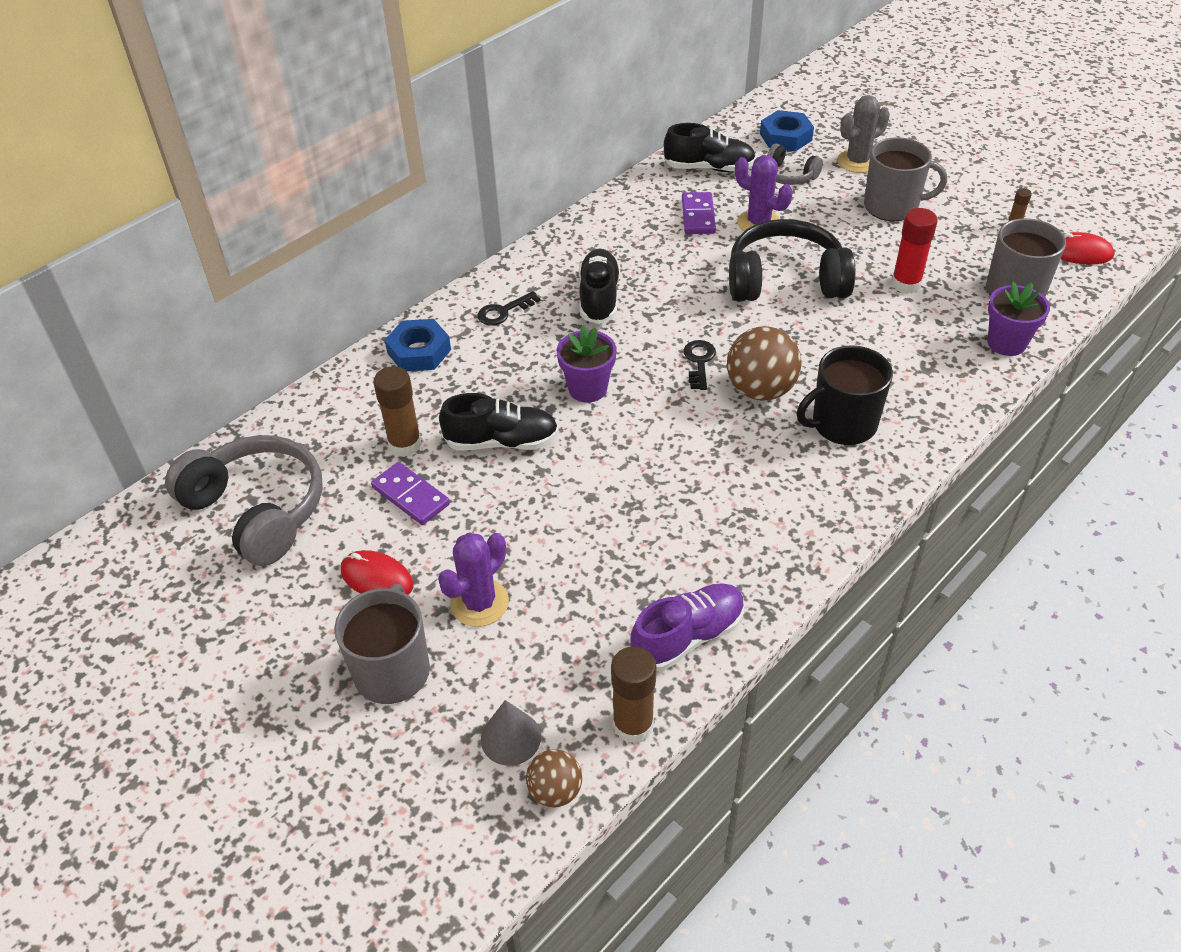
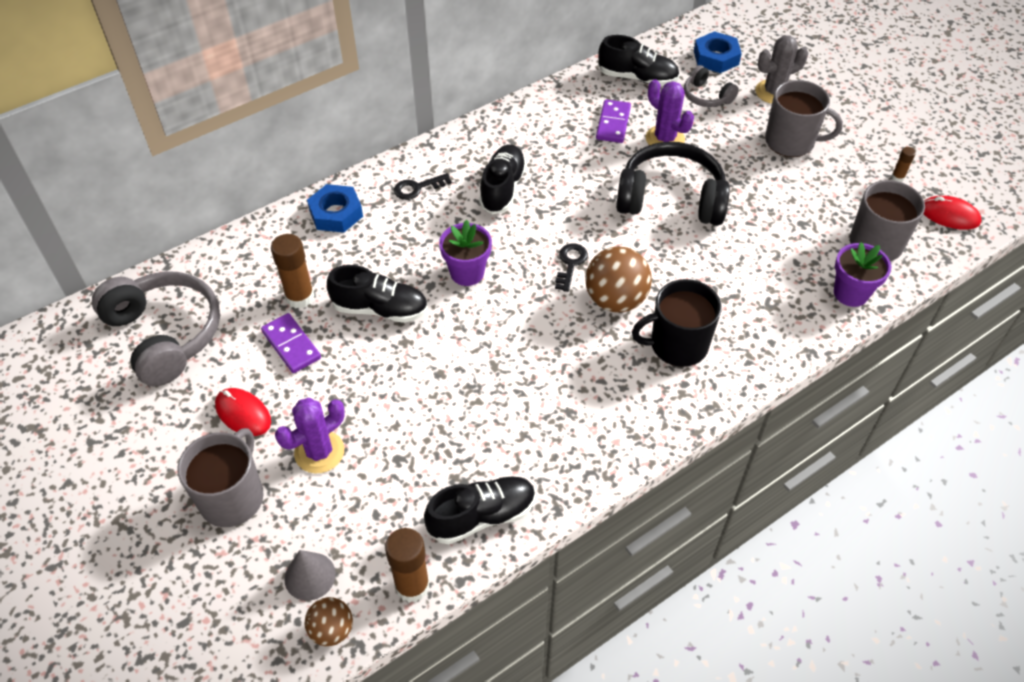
camera: 10 degrees right, 5 degrees up
purple shoe [631,583,745,671] -> black shoe [424,476,535,544]
red glue stick [891,208,938,294] -> none

